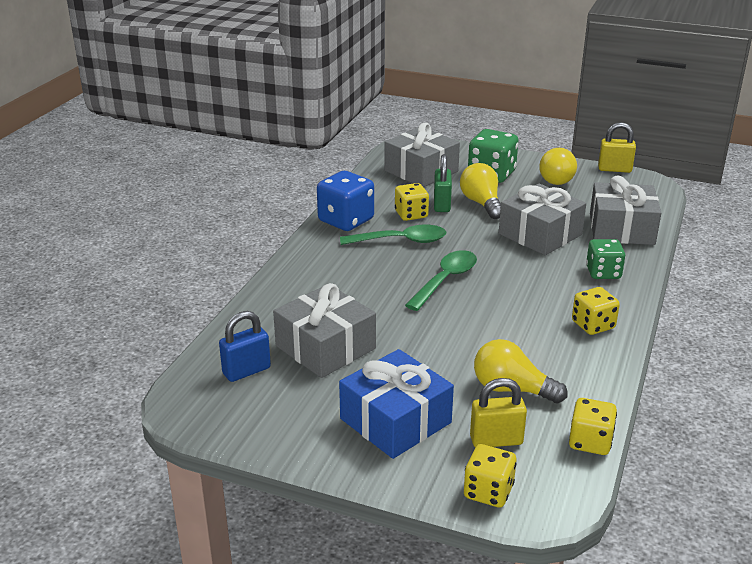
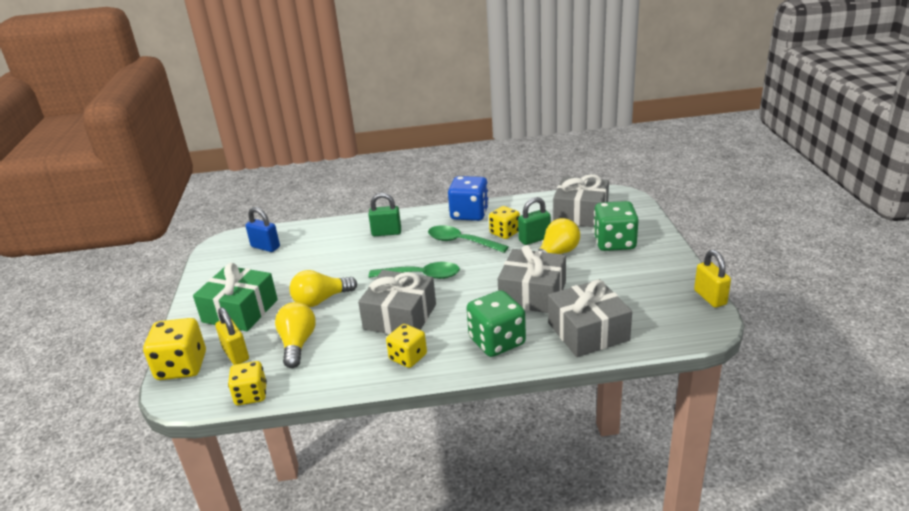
camera: 65 degrees right, 0 degrees up
grey gift [273,283,376,378] -> grey gift moved to [358,270,436,334]
blue gift [339,349,454,459] -> green gift [193,263,278,331]
green spoon [340,225,446,245] -> green spoon turned 150 degrees clockwise [428,225,509,253]
yellow dice [464,444,517,508] -> yellow dice [143,318,206,380], size x1.53
yellow light bulb [539,148,577,185] -> yellow light bulb moved to [289,270,357,307]
green dice [586,239,625,279] -> green dice [467,290,526,357], size x1.53
none -> green padlock [368,193,401,236]

